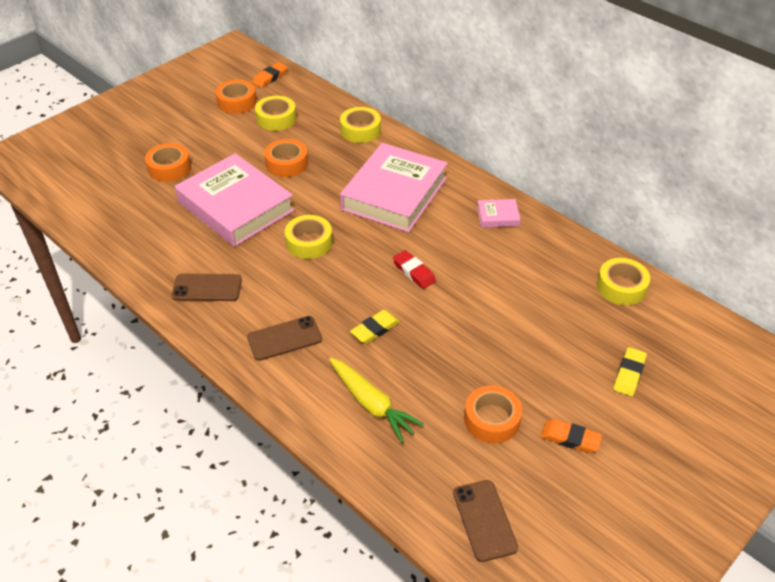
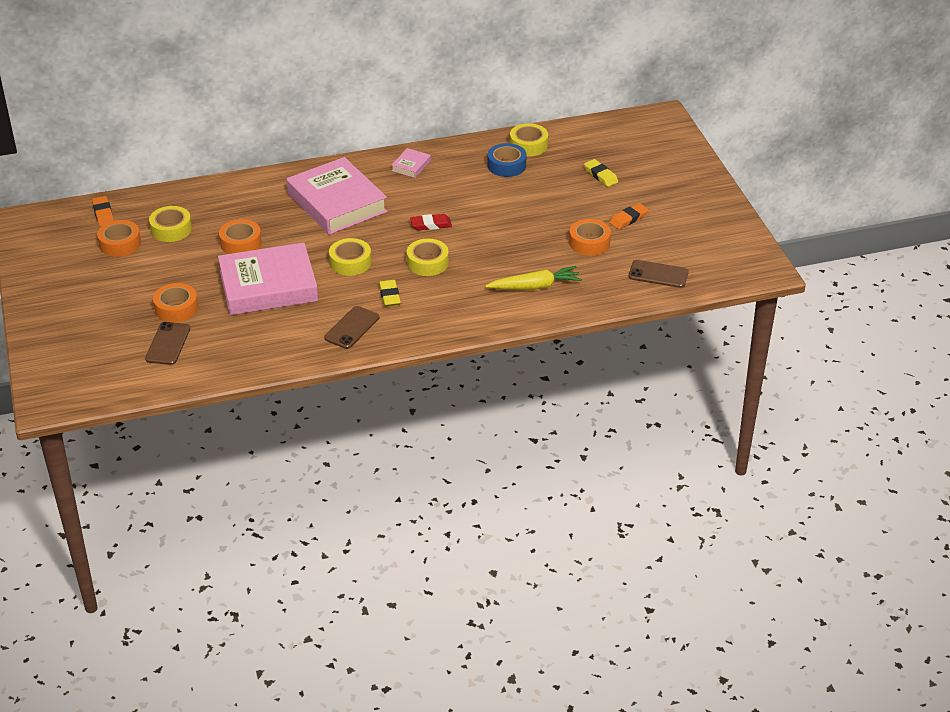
camera: 60 degrees left, 5 degrees down
brown phone [247,316,322,361] -> brown phone moved to [145,322,190,365]
yellow tape [340,107,381,143] -> yellow tape moved to [407,239,449,276]
yellow eraser [350,310,400,344] -> yellow eraser moved to [379,280,401,306]
none -> blue tape [488,143,526,177]

